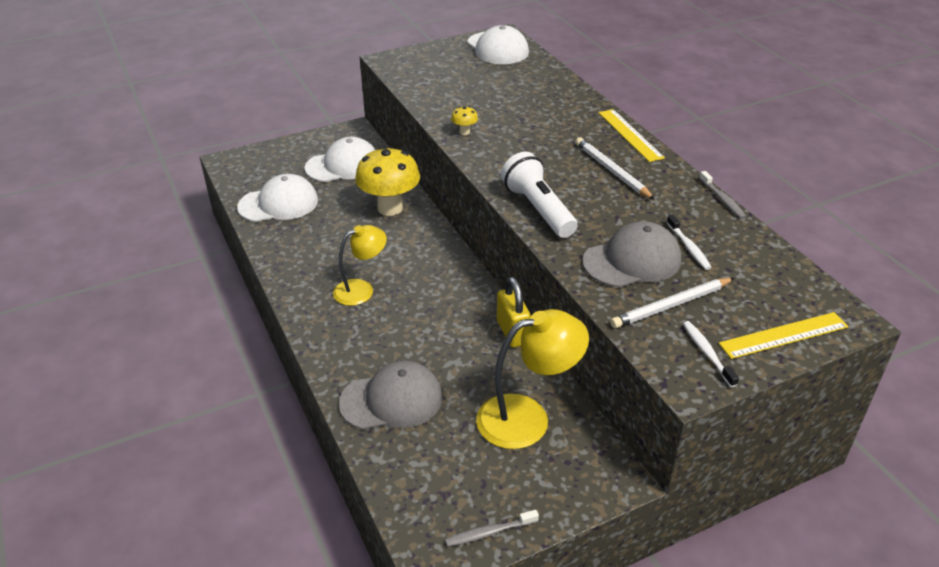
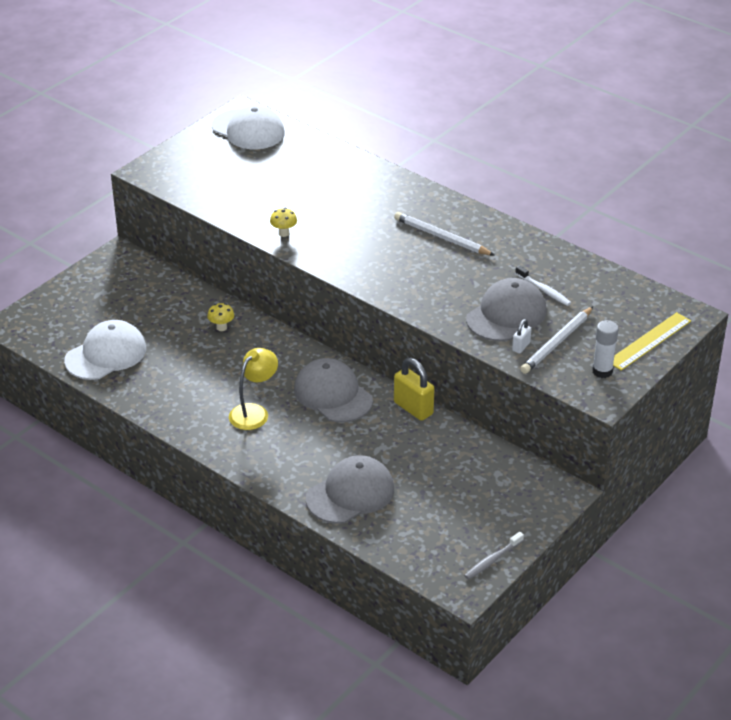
camera: 25 degrees left, 0 degrees up
white cap [304,137,375,182] -> none
yellow mushroom [355,146,420,216] -> yellow mushroom [207,303,235,331], size x0.41
yellow lamp [476,309,589,449] -> none
white flashlight [501,152,578,238] -> none
yellow ruler [599,109,665,162] -> none
white toothbrush [683,321,739,387] -> white glue stick [592,320,619,378]
grey toothbrush [699,171,747,219] -> none
none -> grey cap [294,358,373,422]
none -> white padlock [512,319,531,353]

